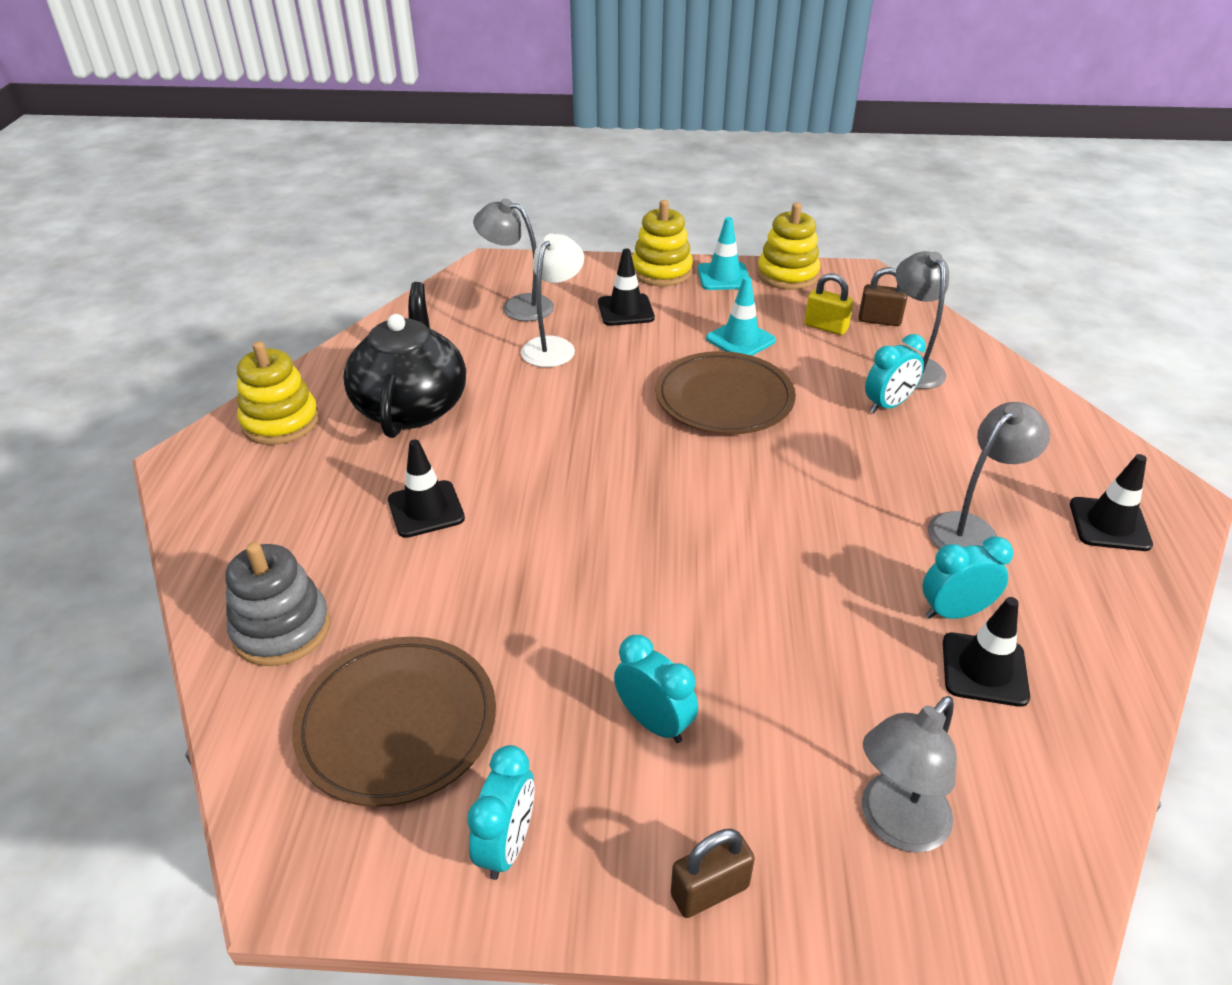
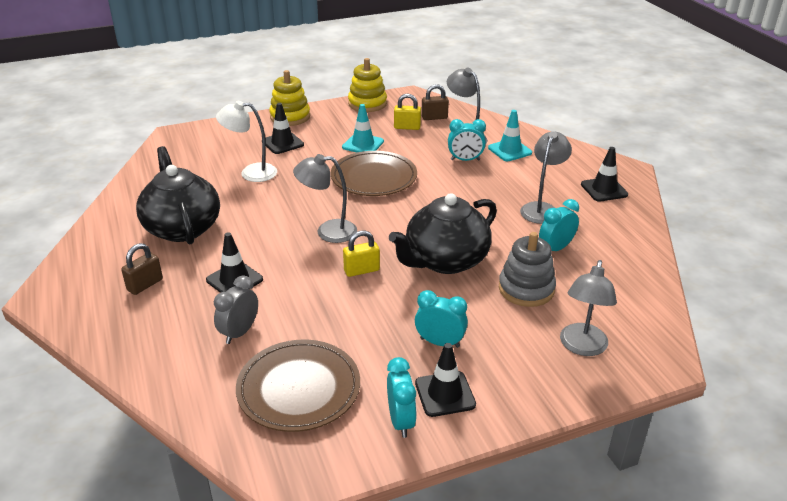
camera: 25 degrees left, 5 degrees down
grey stacking toy [225,542,330,666] -> grey stacking toy moved to [499,232,556,307]
yellow stacking toy [237,341,319,445] -> none
grey lamp [473,198,554,321] -> grey lamp moved to [293,154,357,243]
white lamp [521,234,584,367] -> white lamp turned 90 degrees counterclockwise [216,101,277,182]
brown padlock [671,829,755,918] -> brown padlock moved to [121,243,163,295]
turquoise traffic cone [697,217,749,290] -> turquoise traffic cone moved to [488,110,532,161]
turquoise clock [865,334,926,413] -> turquoise clock turned 60 degrees clockwise [448,119,486,161]
black traffic cone [943,597,1030,707] -> black traffic cone moved to [415,343,476,417]
none -> grey clock [214,275,258,344]
none -> yellow padlock [343,230,380,277]
none -> black teapot [389,193,497,274]

